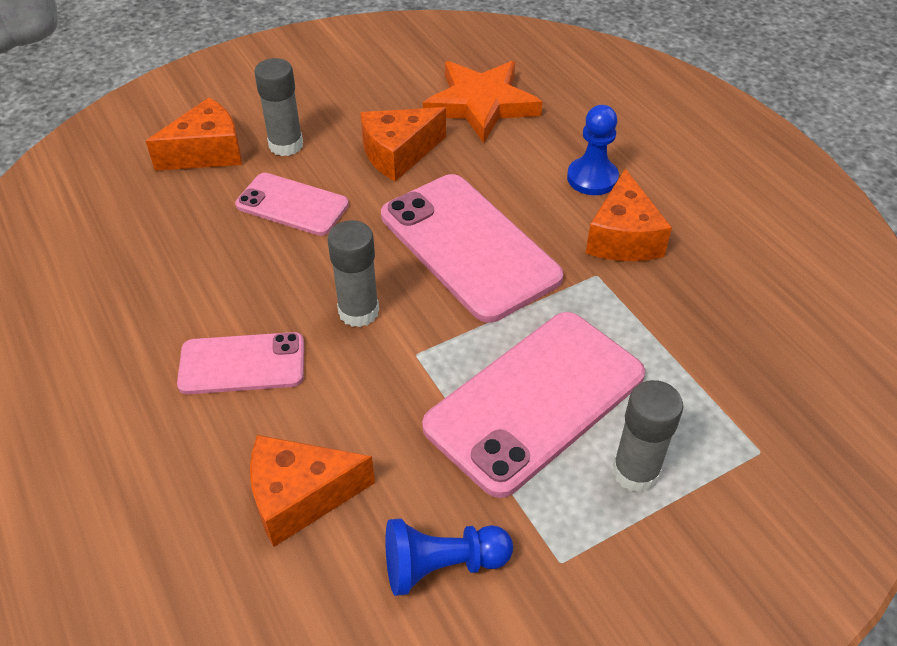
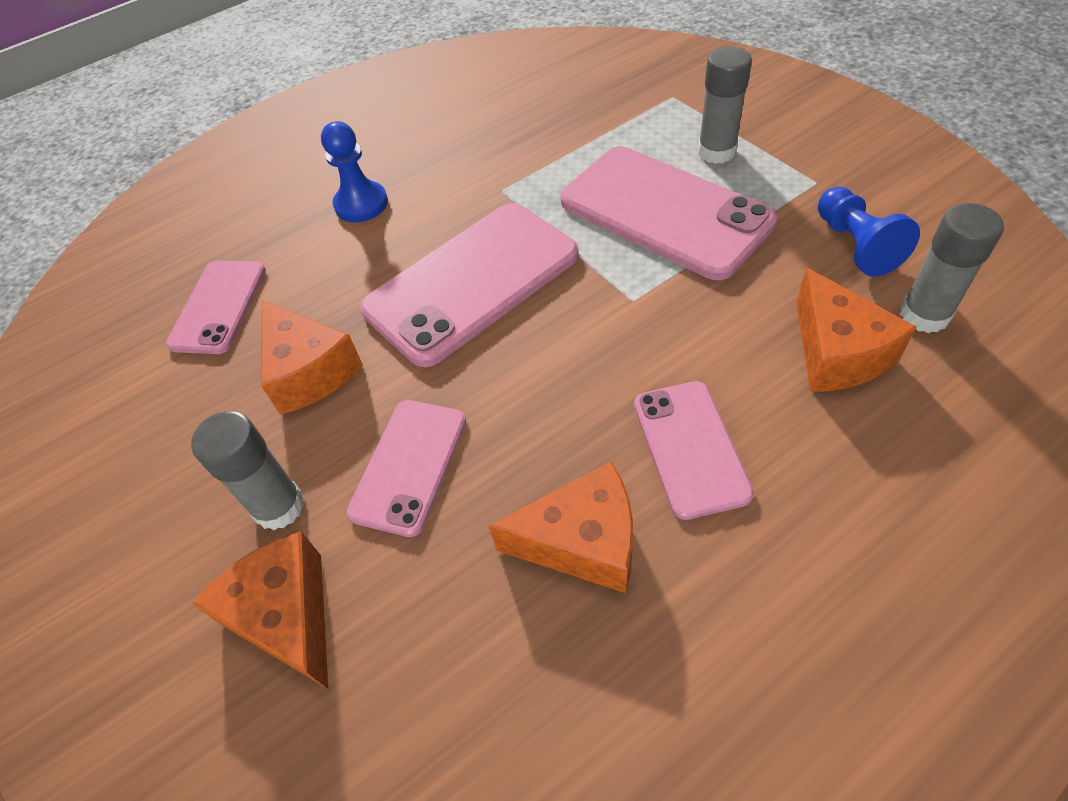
camera: 90 degrees left, 5 degrees up
grey glue stick [327,220,379,327] -> grey glue stick moved to [900,203,1004,333]
orange star [423,61,543,143] -> pink phone [166,261,266,354]
orange cheese [586,169,672,261] -> orange cheese moved to [489,461,633,593]

